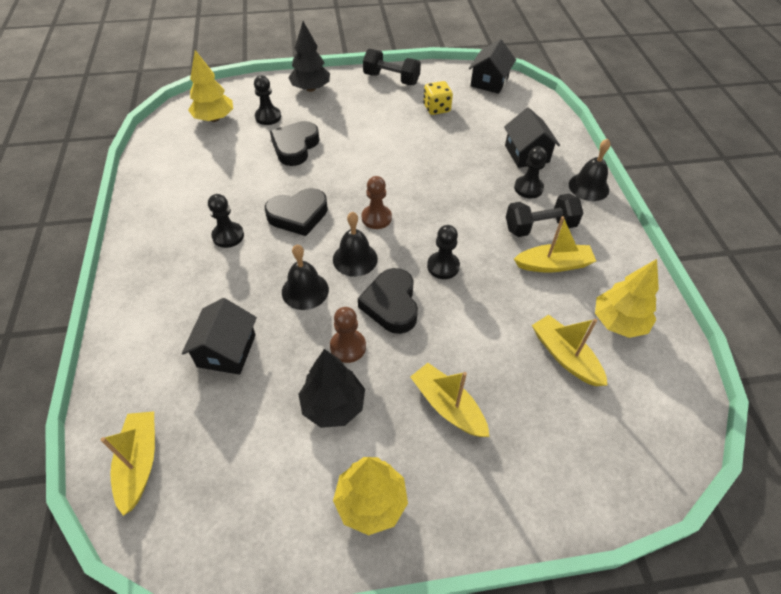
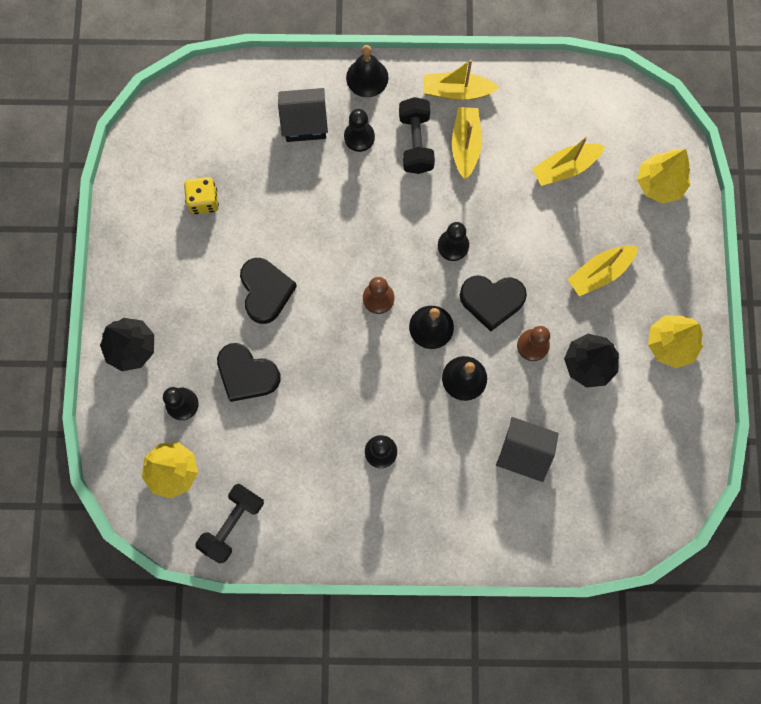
camera: 80 degrees left, 25 degrees up
yellow boat [101,411,155,516] -> yellow boat moved to [423,59,500,100]
black heart [265,188,328,236] -> black heart moved to [240,258,297,324]
black dumbbell [363,49,421,85] -> black dumbbell moved to [195,484,264,563]
black house [469,39,516,94] -> none
yellow tree [595,259,659,338] -> yellow tree moved to [637,149,690,204]

